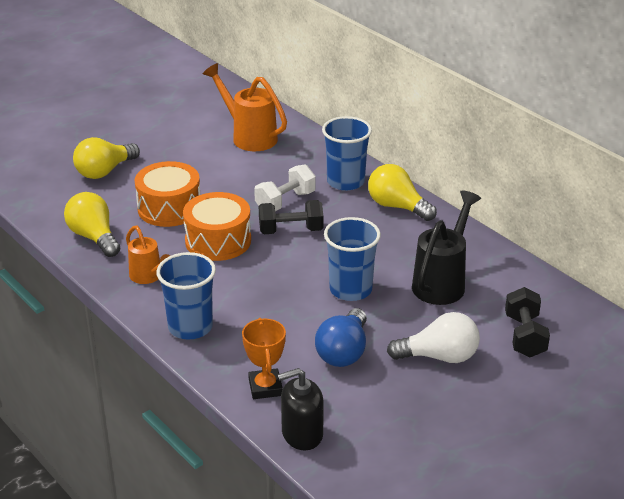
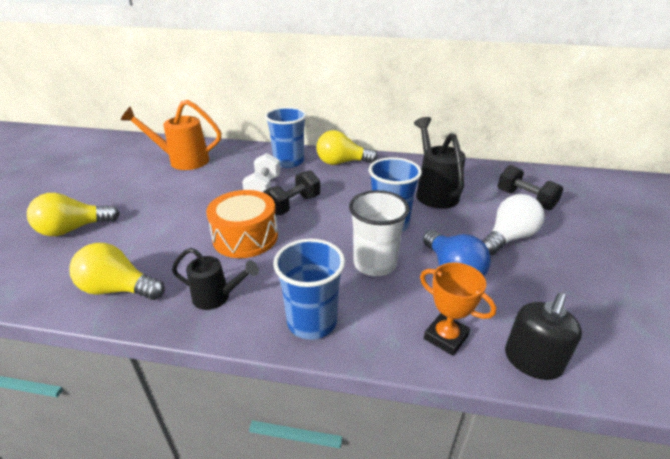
camera: 40 degrees left, 0 degrees up
yellow light bulb [73,137,140,179] -> yellow light bulb turned 60 degrees clockwise [27,193,120,236]
orange watering can [126,226,170,284] -> black watering can [172,248,259,310]
orange drum [135,161,200,227] -> none
none -> white cup [349,190,410,276]

